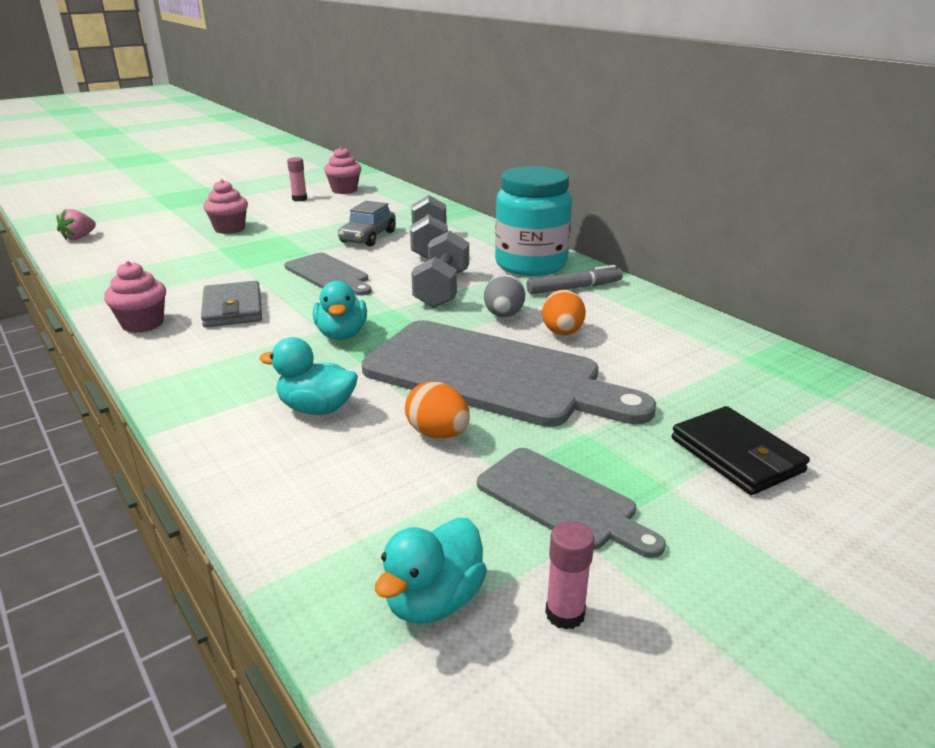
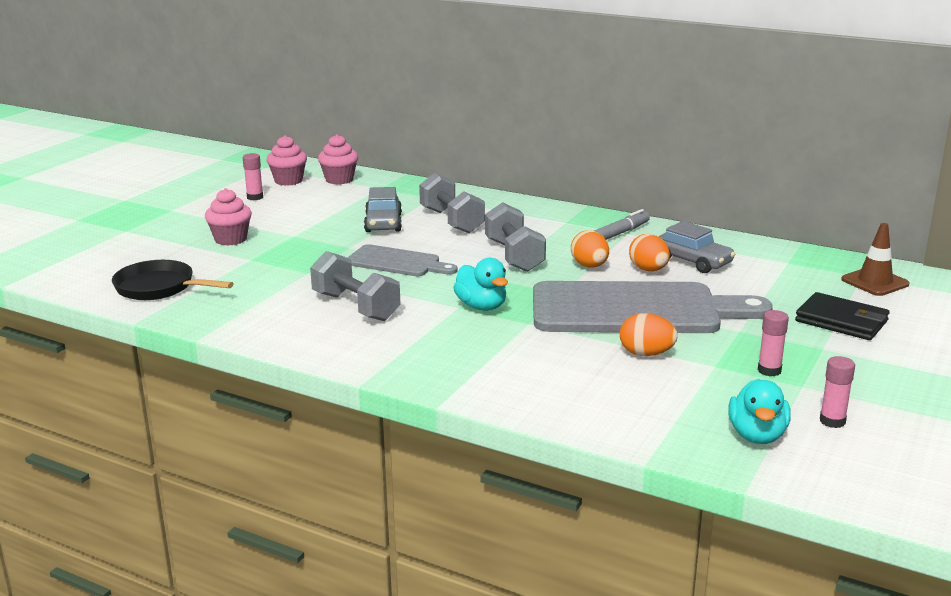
camera: 25 degrees left, 5 degrees down
pink strawberry [57,209,96,240] -> none
pink cupcake [104,261,166,333] -> pink cupcake moved to [318,134,358,185]
grey wallet [201,281,262,327] -> grey dumbbell [310,251,401,321]
turquoise duck [259,337,358,415] -> none
grey cutting board [477,448,666,558] -> pink glue stick [758,310,789,376]
grey egg [484,274,525,317] -> orange egg [571,230,609,268]
turquoise jar [495,166,572,276] -> none
none -> black pan [112,260,234,300]
none -> grey car [658,221,735,273]
none -> brown traffic cone [841,223,910,296]

